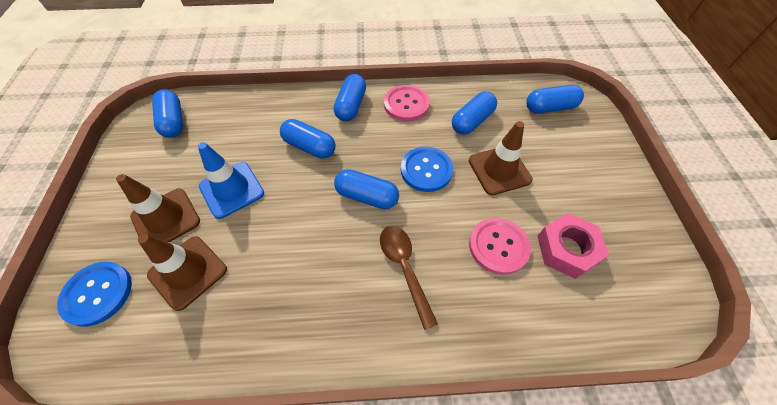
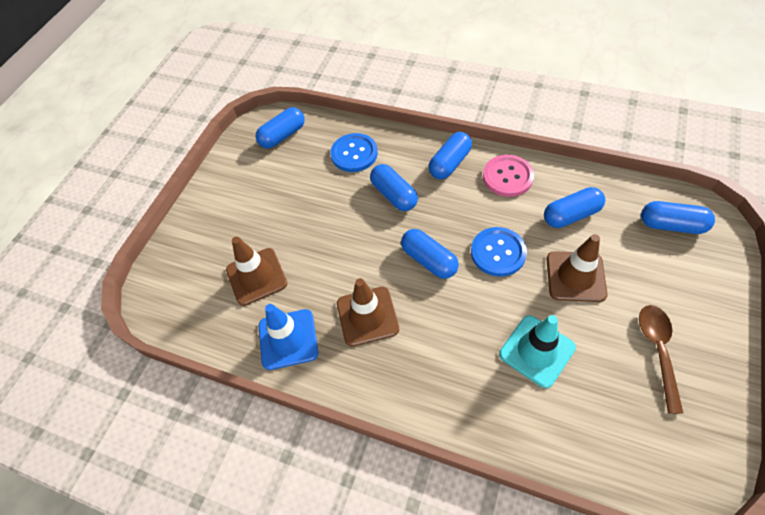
camera: 30 degrees right, 0 degrees up
blue button [57,262,132,327] -> blue button moved to [330,133,378,172]
brown traffic cone [116,174,200,242] -> brown traffic cone moved to [337,278,399,346]
blue capsule [152,89,183,138] -> blue capsule turned 45 degrees clockwise [256,107,305,149]
blue traffic cone [198,142,264,219] -> blue traffic cone moved to [259,304,318,370]
brown spoon [380,226,438,330] -> brown spoon moved to [639,305,683,414]
pink button [469,218,531,275] -> turquoise traffic cone [499,315,576,388]
pink nut [537,213,609,279] -> none

